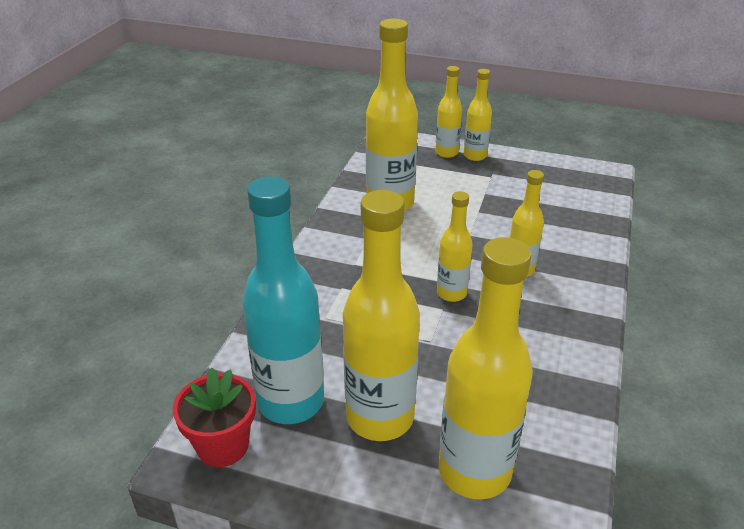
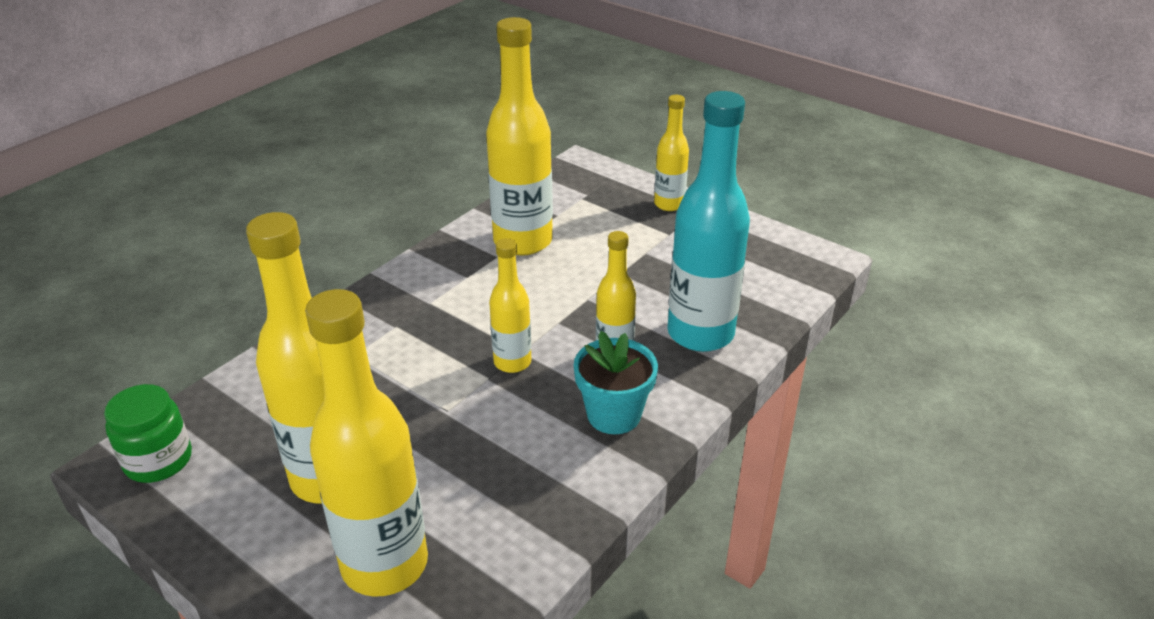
camera: 20 degrees right, 0 degrees up
red flower pot [173,368,256,467] -> green jar [104,384,192,483]
turquoise bottle [242,176,324,424] -> turquoise bottle moved to [667,91,750,352]
yellow bottle [435,66,462,158] -> none
none -> turquoise flower pot [574,331,658,434]

